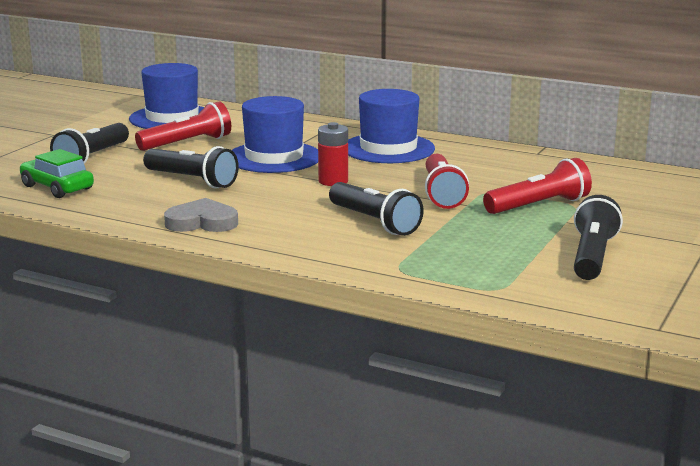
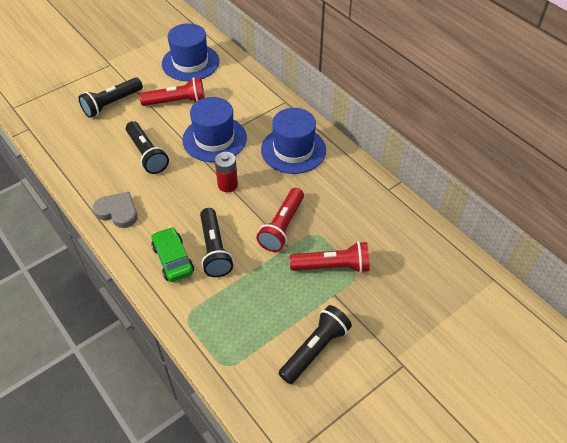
camera: 25 degrees right, 30 degrees up
green car [20,149,94,198] -> green car moved to [151,227,194,282]

